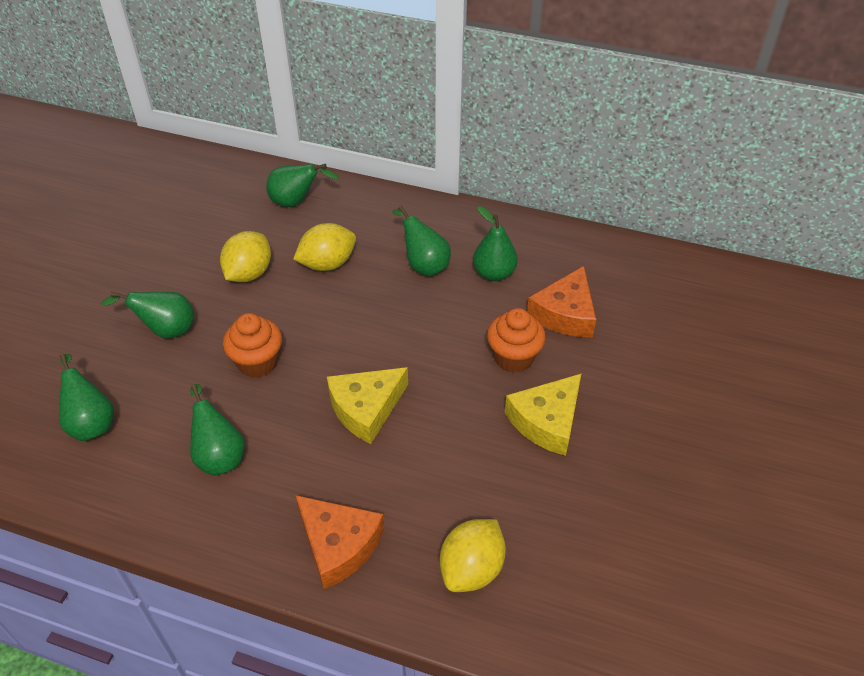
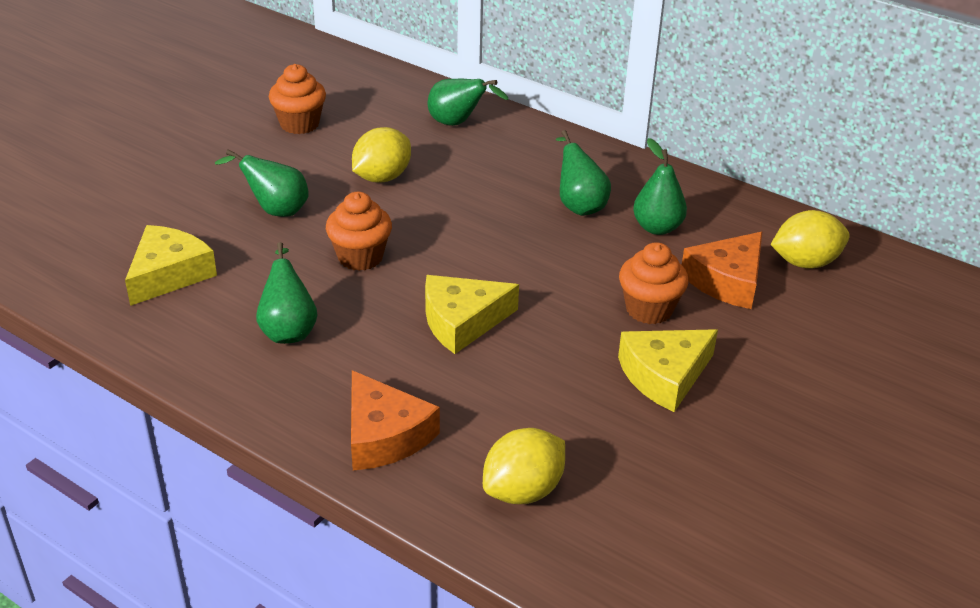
camera: 15 degrees right, 10 degrees down
green pear [59,354,114,441] -> yellow cheese [125,225,217,306]
yellow lemon [293,223,356,271] -> yellow lemon moved to [771,210,850,269]
none -> orange cupcake [269,64,326,134]

